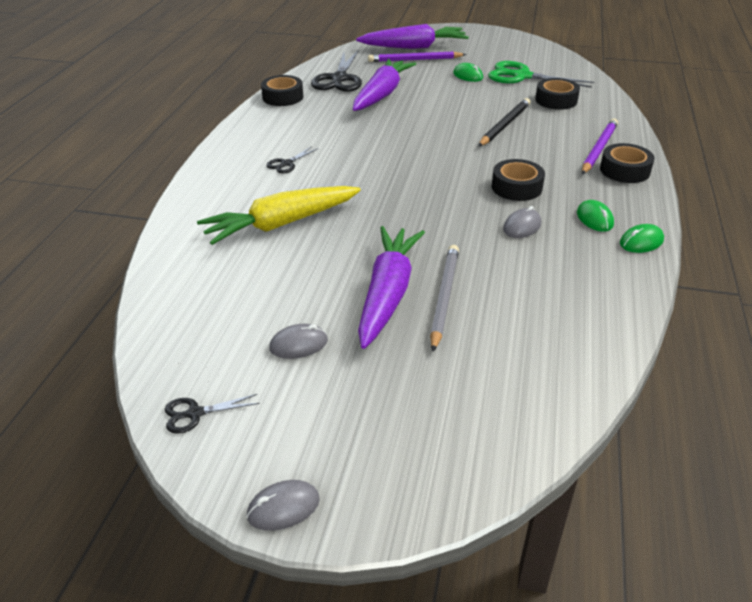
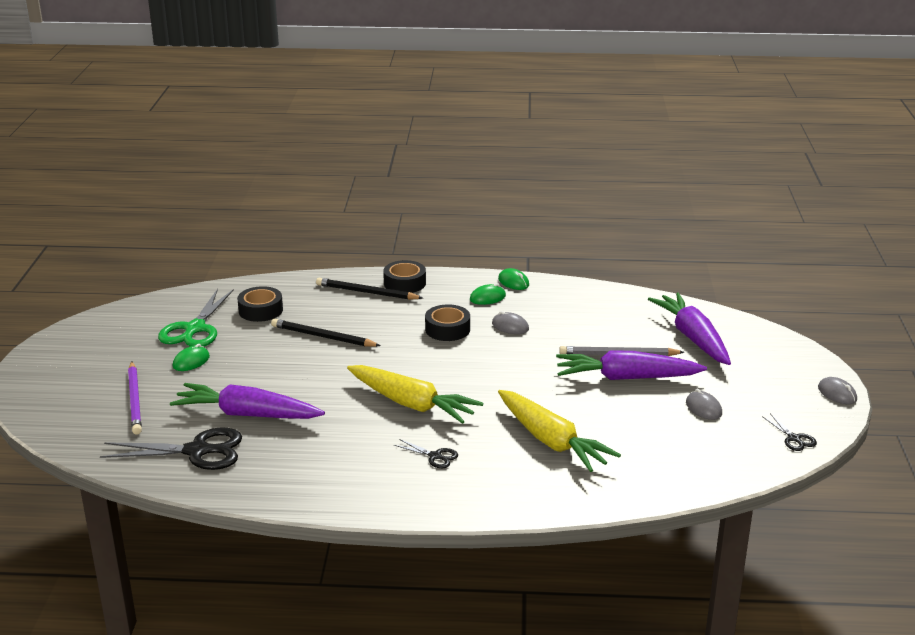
camera: 100 degrees left, 10 degrees down
black tape [261,75,303,106] -> none
purple carrot [356,24,469,49] -> purple carrot moved to [648,293,731,365]
purple pencil [582,119,618,174] -> black pencil [316,278,423,300]
none -> yellow carrot [347,365,483,424]

